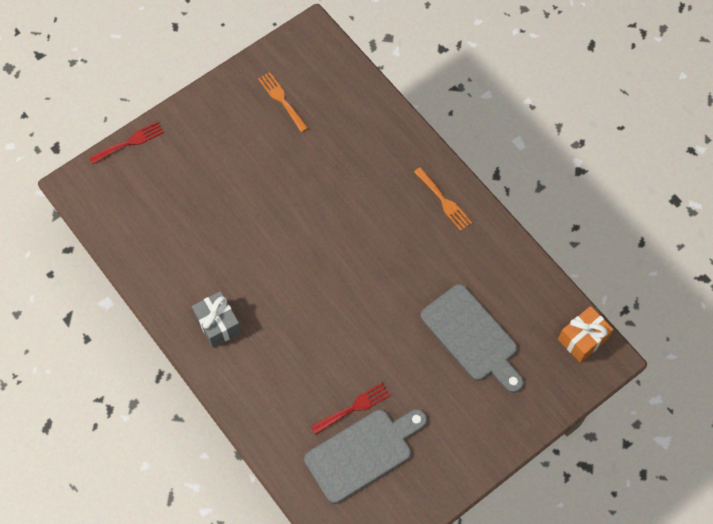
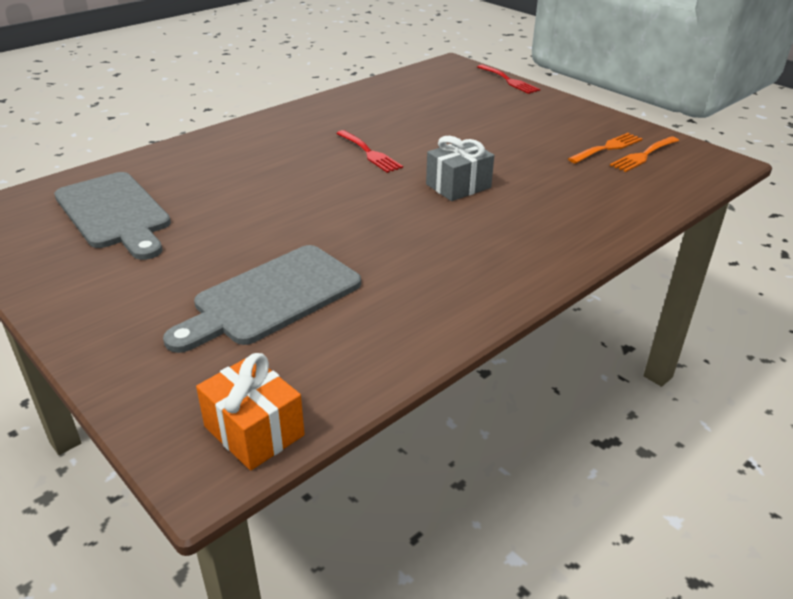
camera: 85 degrees right, 30 degrees down
grey gift [192,291,241,347] -> grey gift moved to [426,136,494,201]
red fork [311,382,391,435] -> red fork moved to [336,130,403,173]
orange fork [414,167,472,231] -> orange fork moved to [610,136,679,172]

